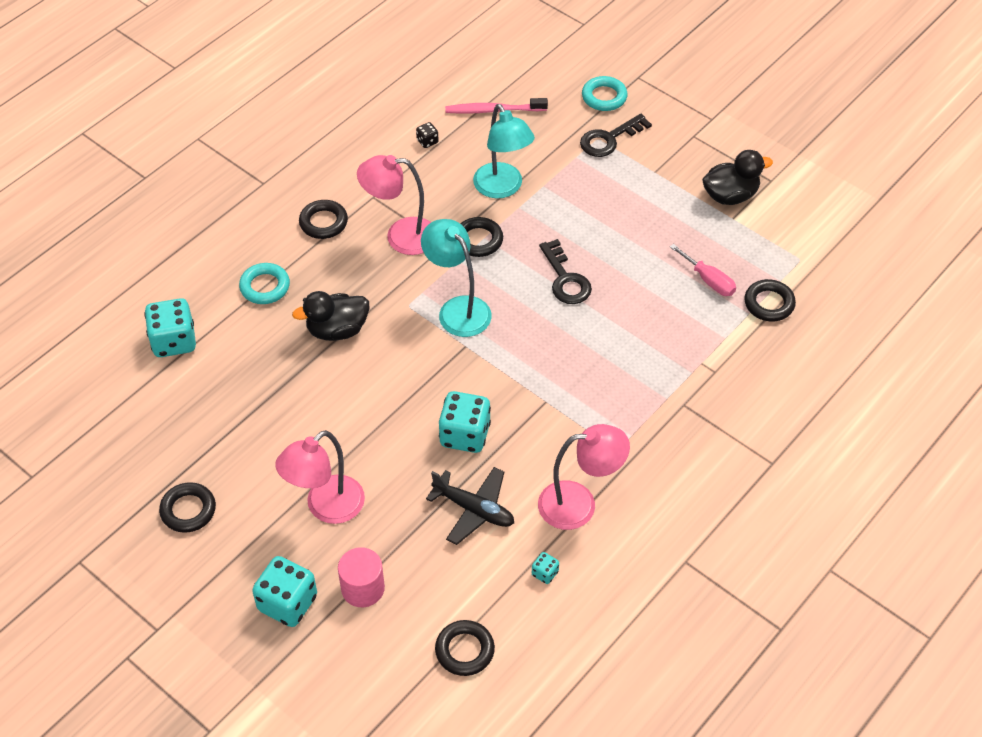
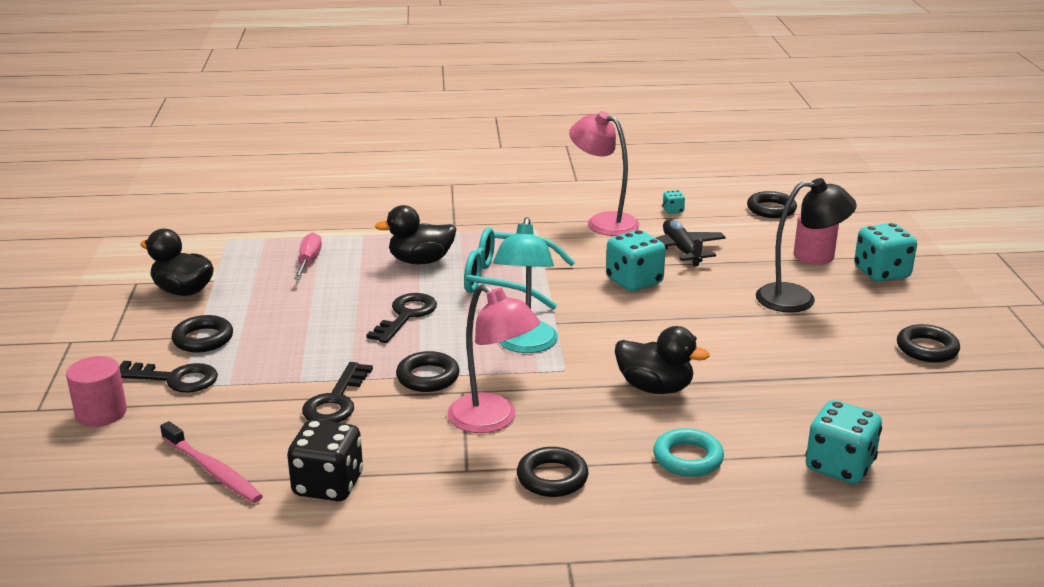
camera: 135 degrees left, 25 degrees down
pink lamp [275,430,365,524] -> black lamp [756,178,857,313]
black dice [416,122,439,148] -> black dice [287,420,363,501], size x2.20
turquoise lamp [473,104,535,198] -> black key [302,362,373,423]
turquoise ring [582,76,627,111] -> pink cylinder [66,356,127,427]
black ring [744,279,796,321] -> black ring moved to [171,315,233,352]
none -> black duck [375,205,456,264]
none -> turquoise glasses [464,227,575,310]

